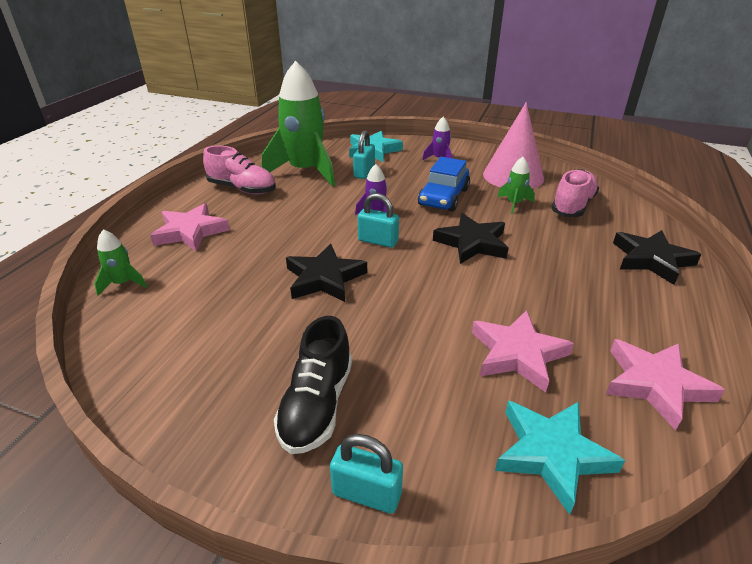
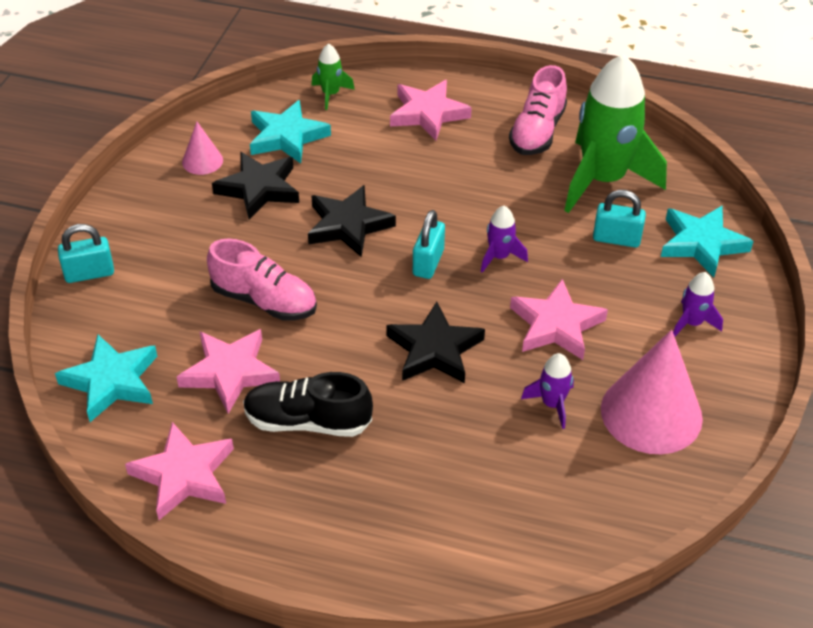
camera: 85 degrees right, 10 degrees up
black shoe [274,316,352,454] -> black shoe moved to [243,372,373,437]
turquoise padlock [330,434,403,514] -> turquoise padlock turned 60 degrees clockwise [58,224,114,283]
blue car [418,157,470,212] -> pink star [510,279,608,360]
green rocket [497,157,535,214] -> purple rocket [521,353,574,429]
pink shoe [551,169,599,217] -> pink shoe moved to [207,238,317,320]
black star [613,230,702,285] -> black star moved to [212,152,299,220]
none -> pink cone [182,122,223,175]
none -> turquoise star [250,100,331,164]

